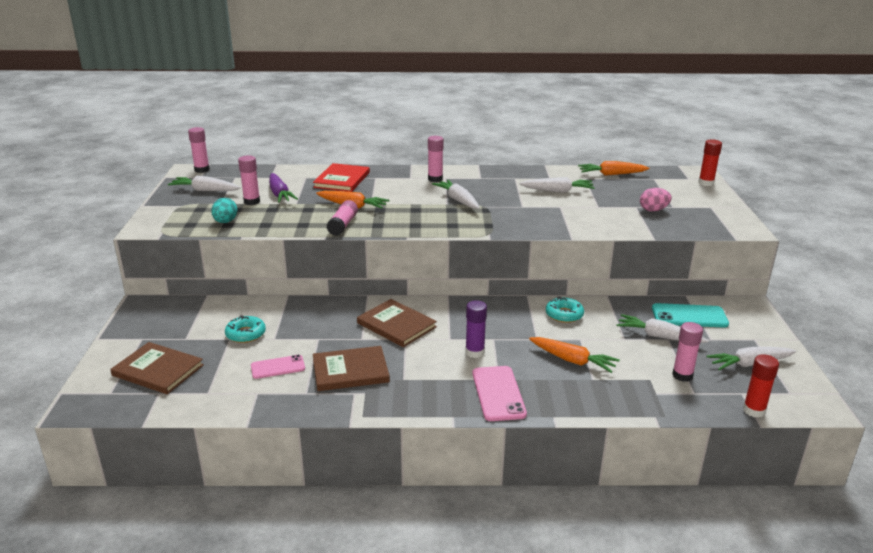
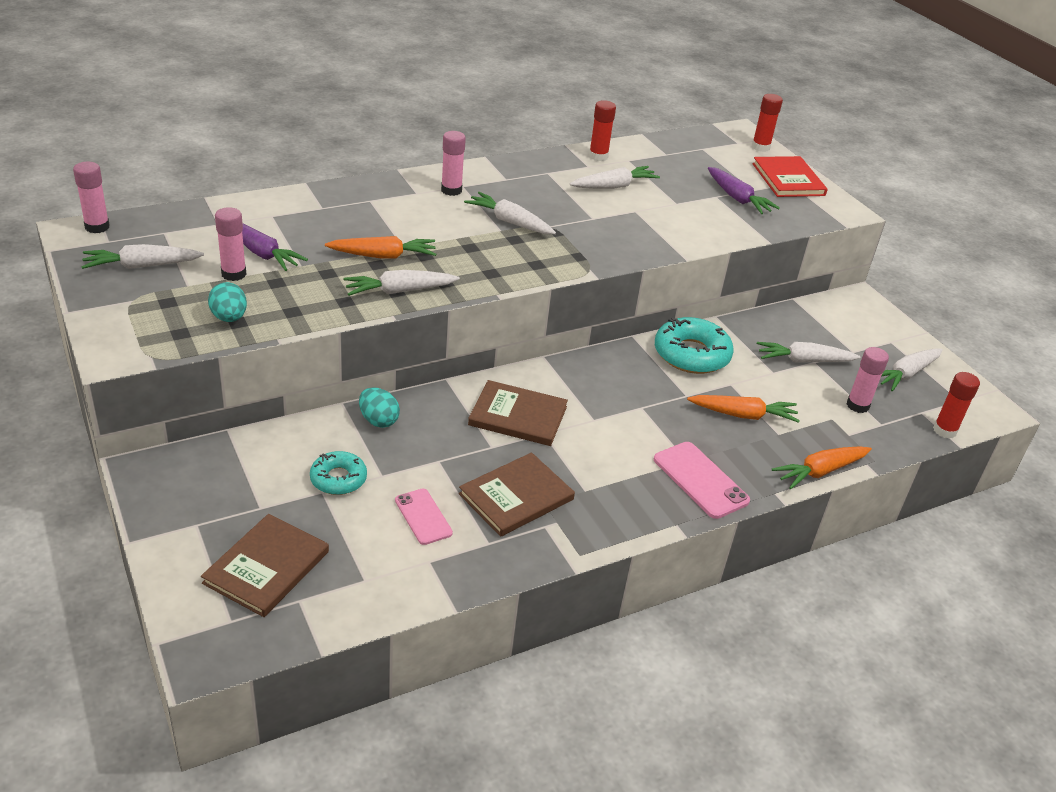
camera: 30 degrees left, 10 degrees up
brown book [110,342,204,394] -> brown book turned 60 degrees counterclockwise [201,514,329,617]
pink phone [251,355,305,379] -> pink phone turned 75 degrees counterclockwise [395,489,453,545]
red book [313,163,370,192] -> red book moved to [752,156,828,197]
pink glue stick [327,200,358,236] -> white carrot [343,270,460,296]
purple glue stick [465,300,487,358] -> none
turquoise donut [546,297,584,323] -> turquoise donut [655,317,734,374], size x1.67
orange carrot [578,161,649,176] -> orange carrot moved to [772,446,872,489]
pink egg [640,188,672,211] -> purple carrot [708,167,780,214]
turquoise phone [652,303,729,328] -> none
none -> turquoise egg [359,387,400,428]
none -> red glue stick [589,100,616,161]

